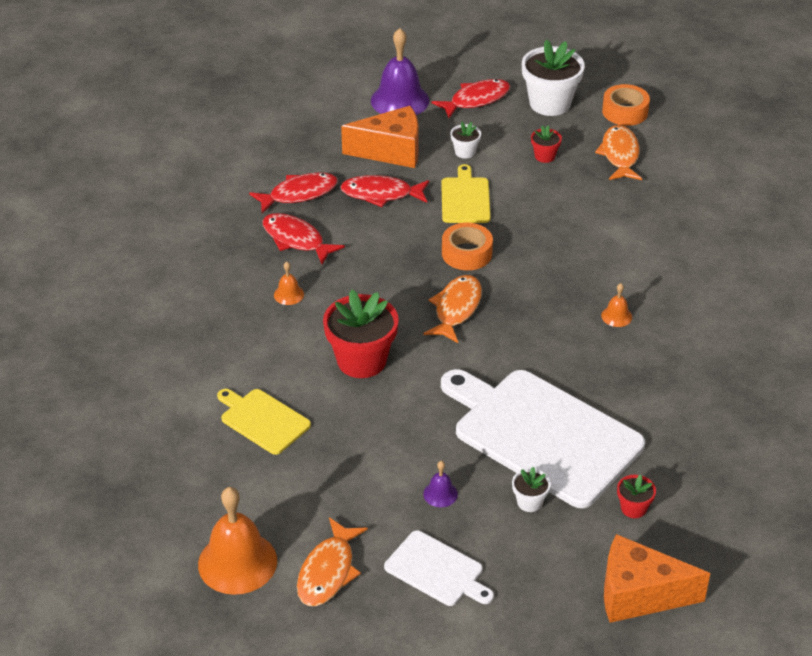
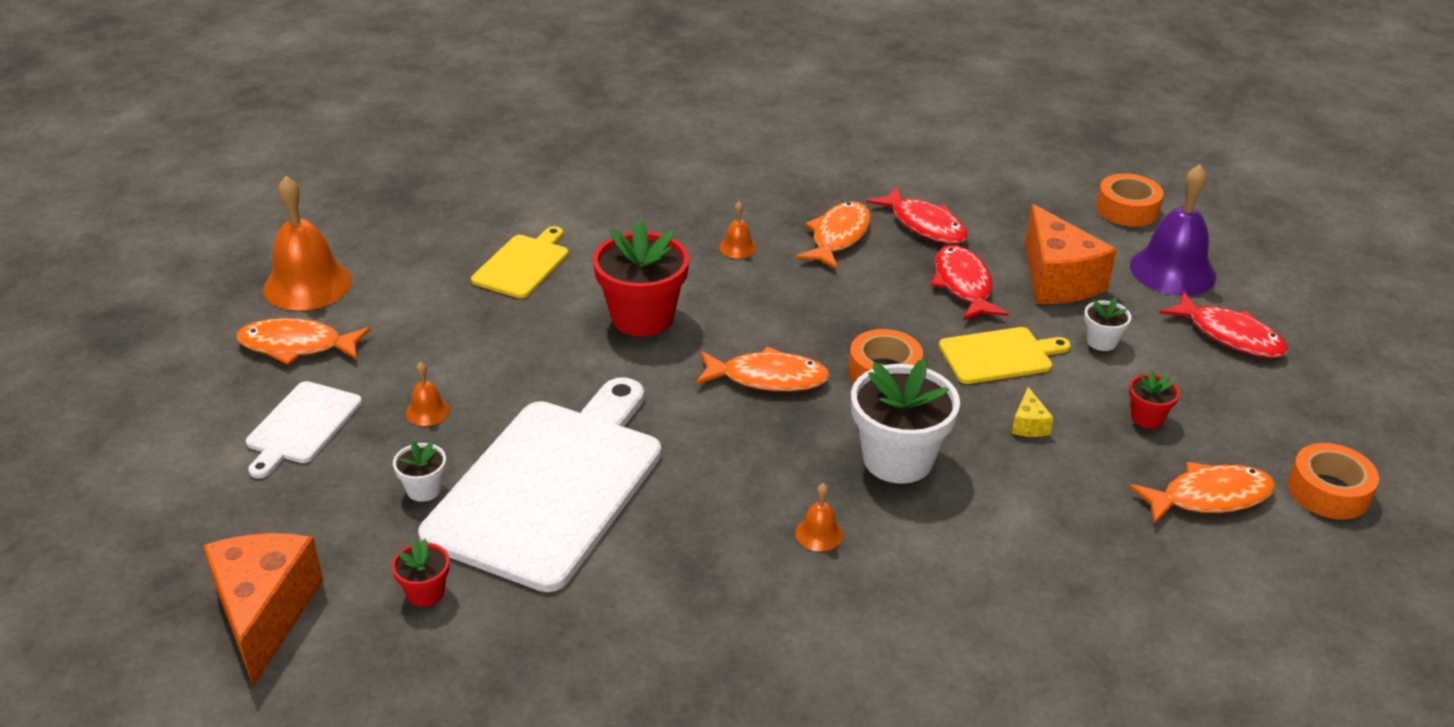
camera: 75 degrees right, 5 degrees down
red fish [263,213,345,264] -> orange fish [796,201,871,270]
purple bell [423,461,458,507] -> orange bell [406,362,450,426]
white flower pot [522,39,585,116] -> white flower pot moved to [851,358,960,484]
none -> yellow cheese [1012,387,1054,437]
none -> orange tape [1096,173,1164,227]

